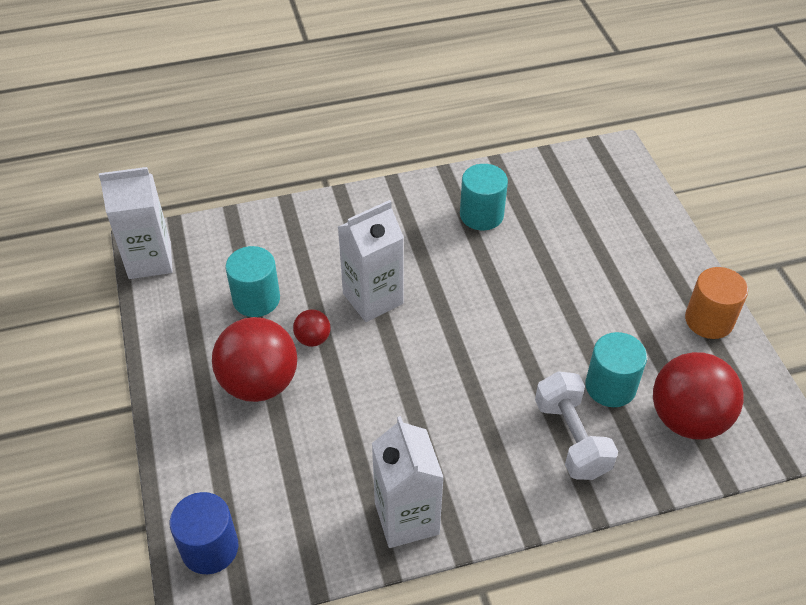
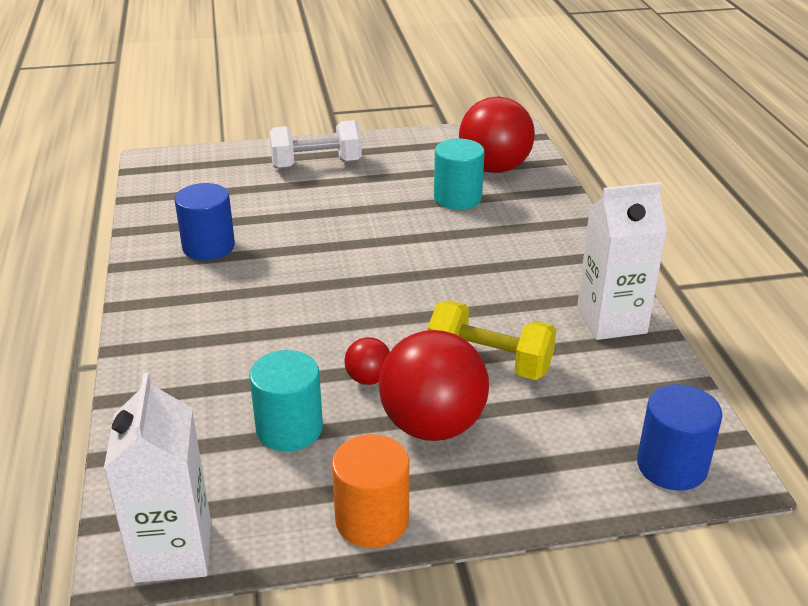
camera: 85 degrees left, 15 degrees down
white carton [338,200,404,322] -> none
turquoise cylinder [460,164,508,230] -> blue cylinder [175,183,235,261]
white dumbbell [535,371,618,480] -> white dumbbell moved to [269,120,362,168]
orange cylinder [685,267,748,339] -> orange cylinder moved to [332,434,409,548]
none -> yellow dumbbell [428,300,556,380]

